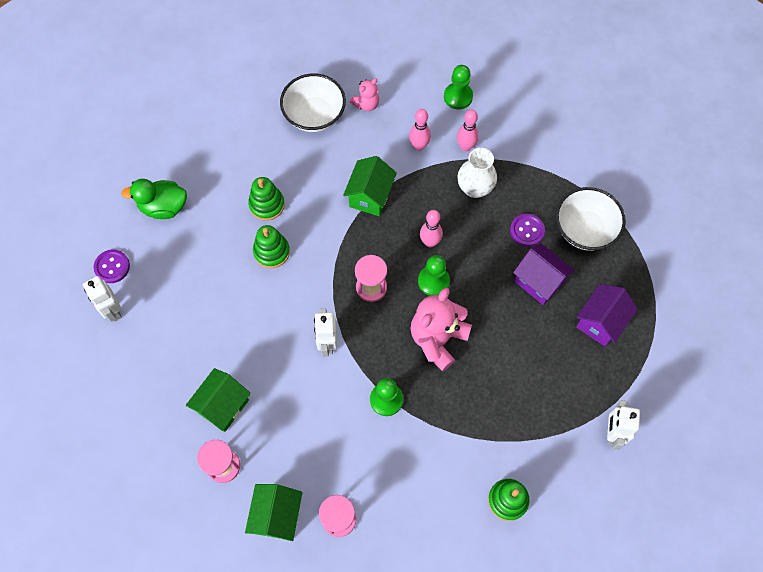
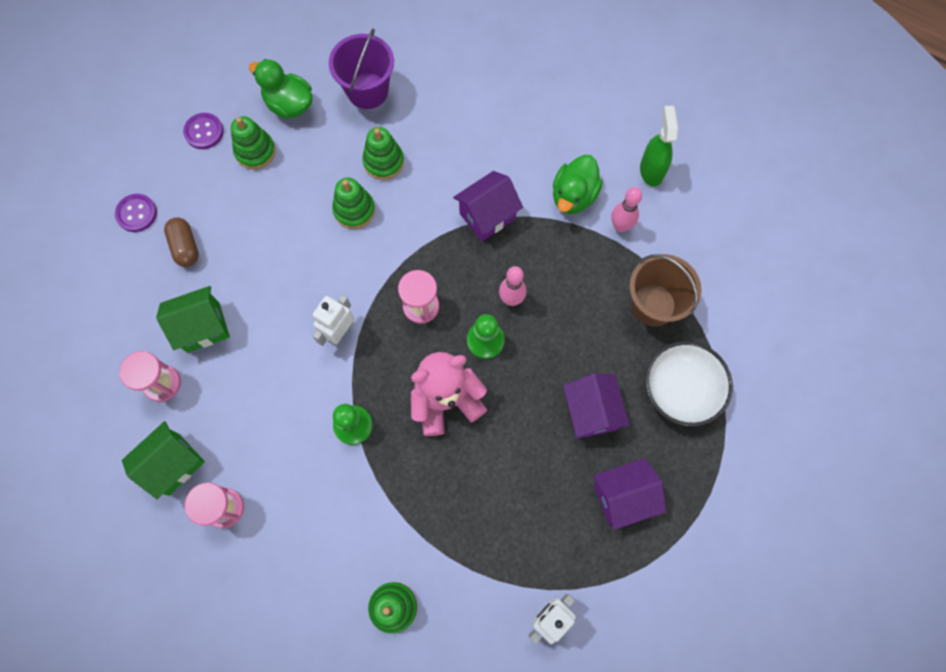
camera: 35 degrees right, 5 degrees up
white robot [83,276,122,322] -> none
white bowl [280,73,346,132] -> none
green house [343,156,397,216] -> purple house [453,171,523,241]
pink teddy bear [350,78,379,111] -> none
pink bowling pin [409,109,431,151] -> green duck [553,155,603,214]
green pawn [444,65,473,109] -> green spray bottle [640,106,678,187]
white vase [458,148,497,198] -> none
purple button [510,214,545,247] -> purple button moved to [115,194,157,232]
none -> brown capsule [164,217,199,267]
none -> green stacking toy [231,116,276,169]
none -> purple bucket [329,29,394,109]
none -> brown bucket [629,254,702,326]

